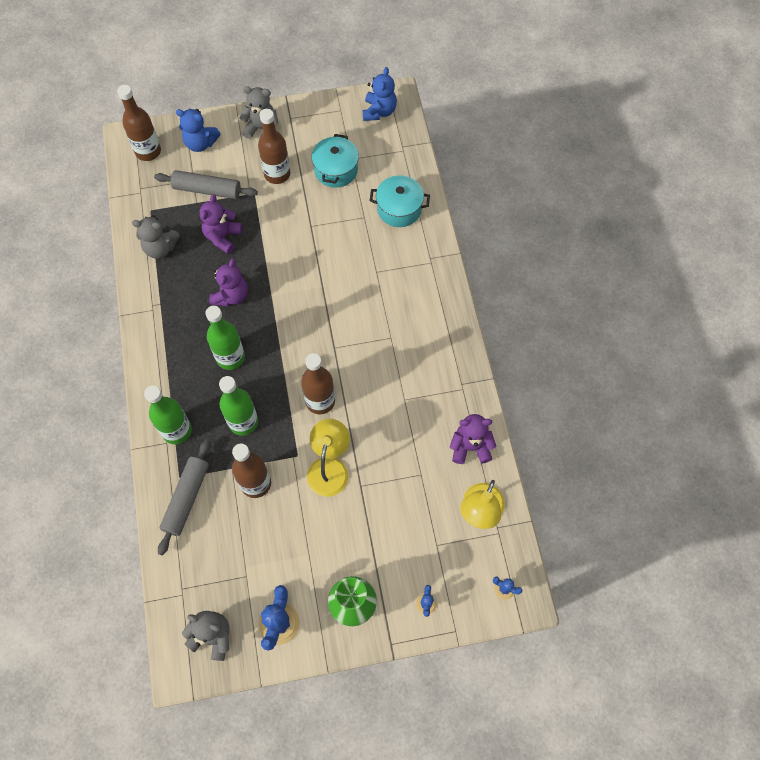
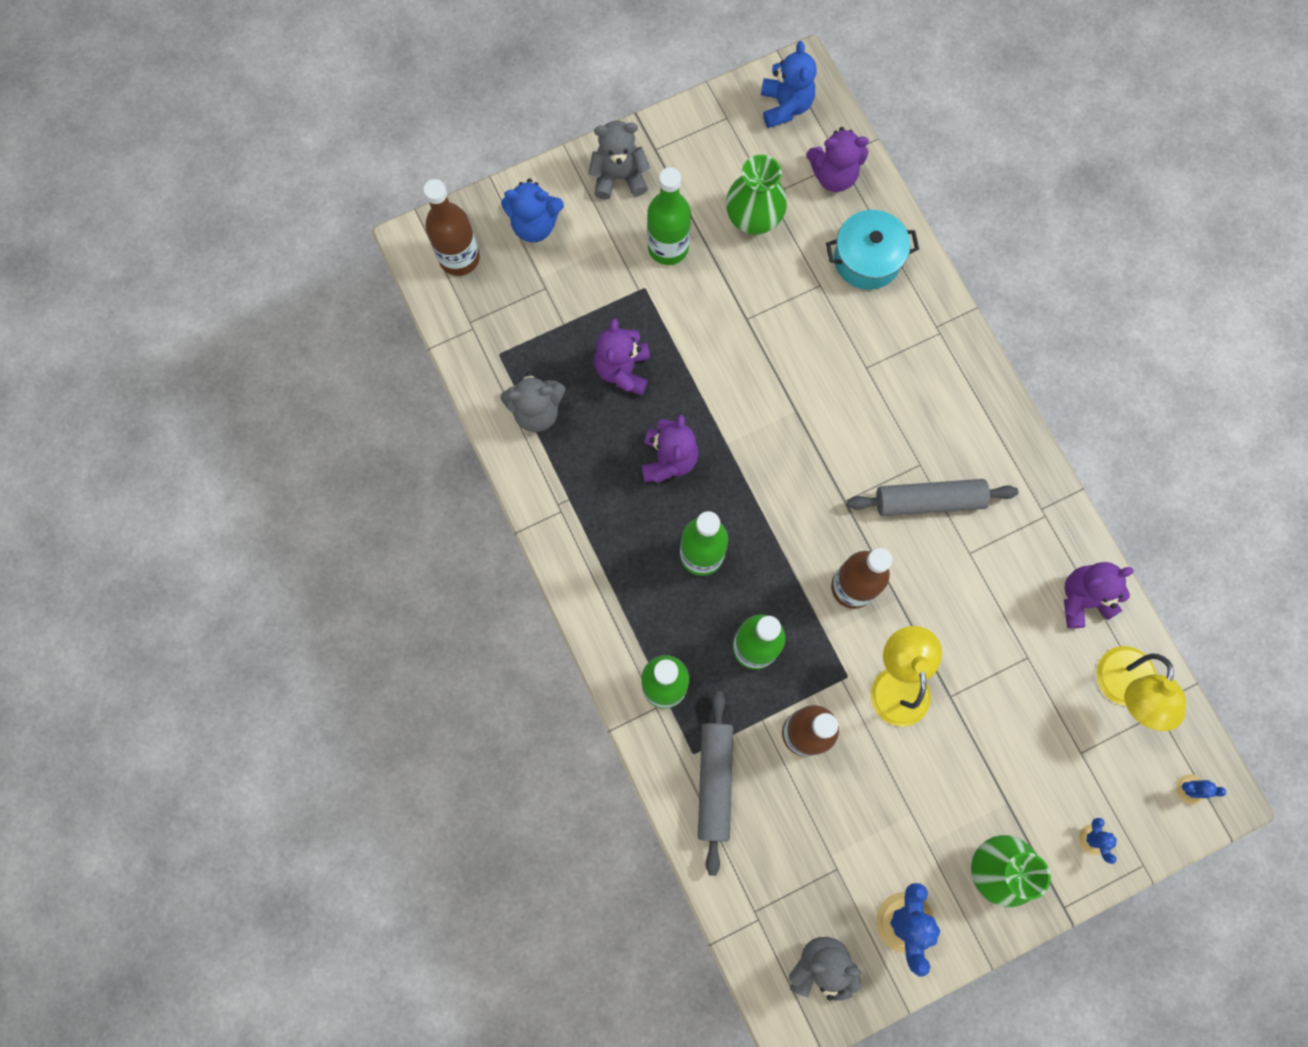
camera: 15 degrees left, 10 degrees up
grey rolling pin [154,170,258,199] -> grey rolling pin moved to [847,479,1018,516]
brown bottle [258,109,290,184] -> green bottle [647,167,691,265]
turquoise pot [311,134,359,188] -> green vase [726,155,787,235]
none -> purple teddy bear [806,127,869,192]

